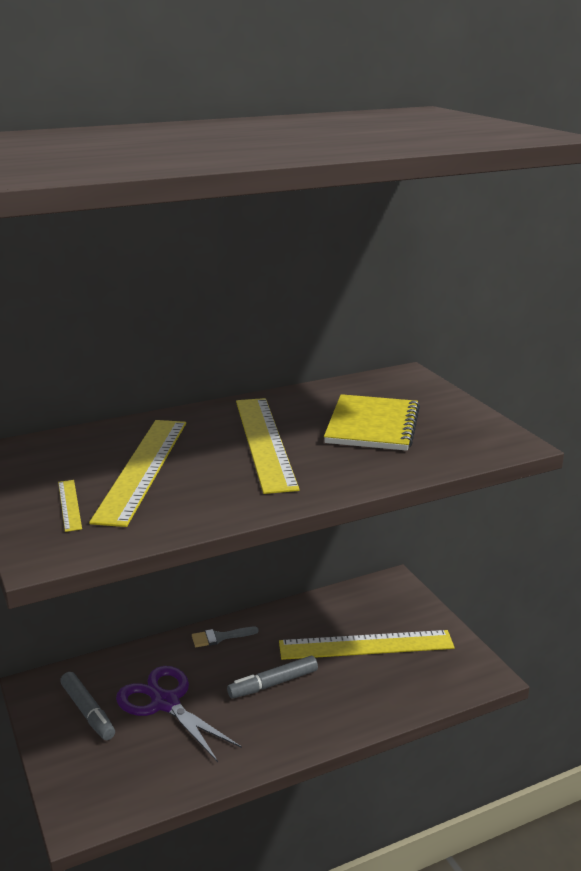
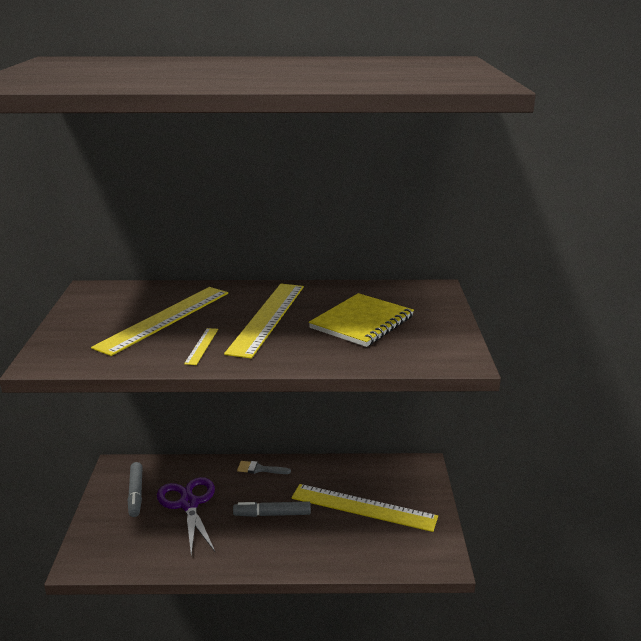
camera: 25 degrees right, 0 degrees up
yellow ruler [58,480,82,532] -> yellow ruler moved to [184,328,218,365]

